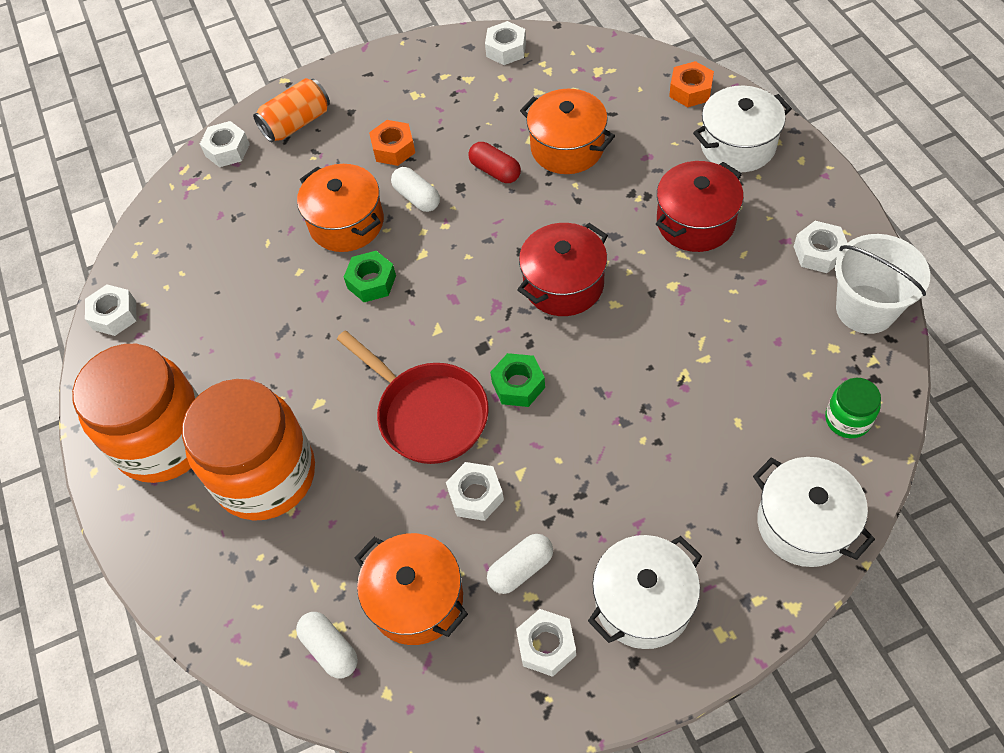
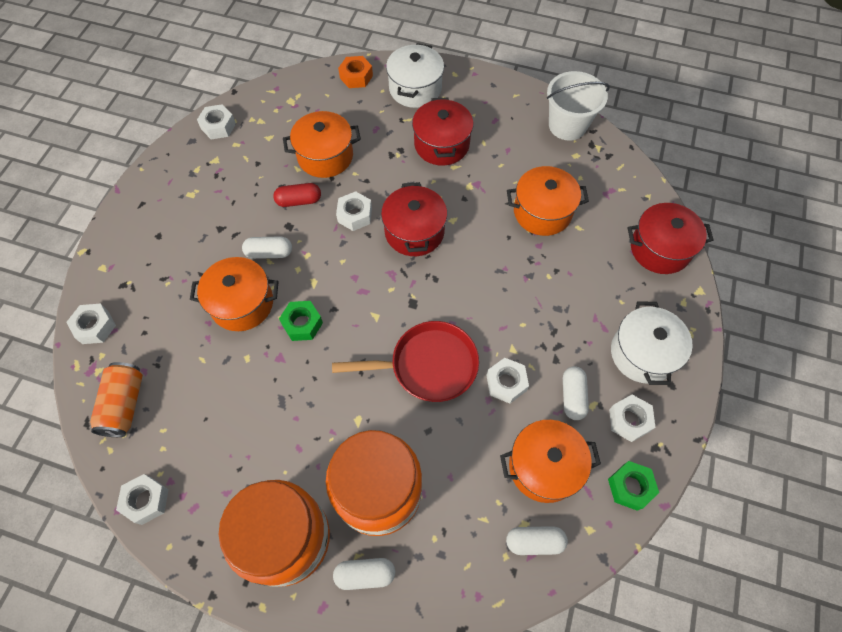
camera: 55 degrees left, 5 degrees up
orange can [253,78,330,143] -> orange can moved to [90,362,143,437]
orange nut [369,120,415,166] -> none
green nut [490,353,545,407] -> green nut moved to [608,461,659,511]
white pot [753,457,875,567] -> red pot [628,203,714,274]
white nut [793,221,847,273] -> white nut moved to [336,191,372,231]
green jar [825,378,881,438] -> none
none -> white capsule [333,558,395,590]
none -> orange pot [507,166,589,236]

